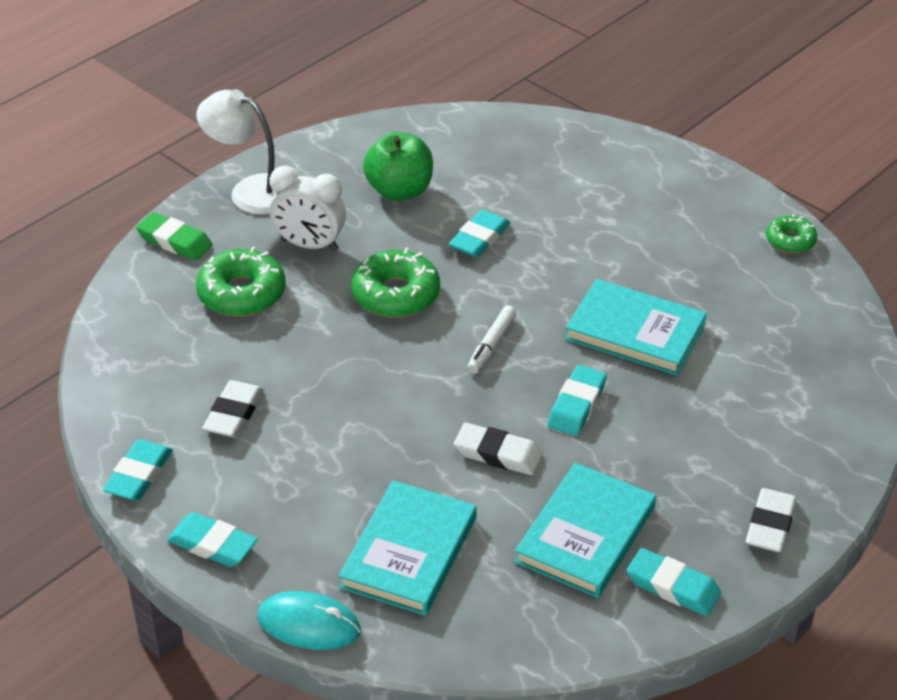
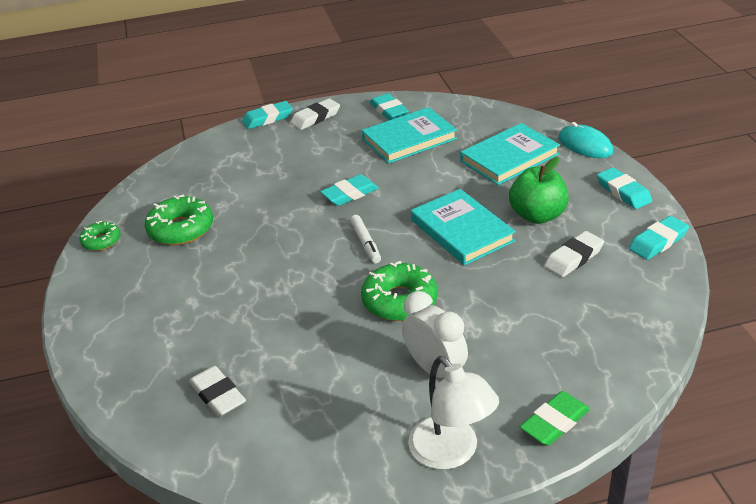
camera: 145 degrees left, 5 degrees down
green eraser [136,212,213,261] -> green eraser turned 75 degrees clockwise [520,391,590,446]
green donut [196,247,286,317] -> green donut moved to [145,194,213,245]
green apple [363,132,433,201] -> green apple moved to [509,157,569,224]
turquoise eraser [449,210,510,257] -> turquoise eraser moved to [242,101,293,129]
white eraser [454,423,543,475] -> white eraser moved to [189,366,246,417]
white marker [467,305,517,374] -> white marker turned 105 degrees clockwise [350,215,381,264]
turquoise book [565,279,707,375] -> turquoise book moved to [411,189,516,265]

